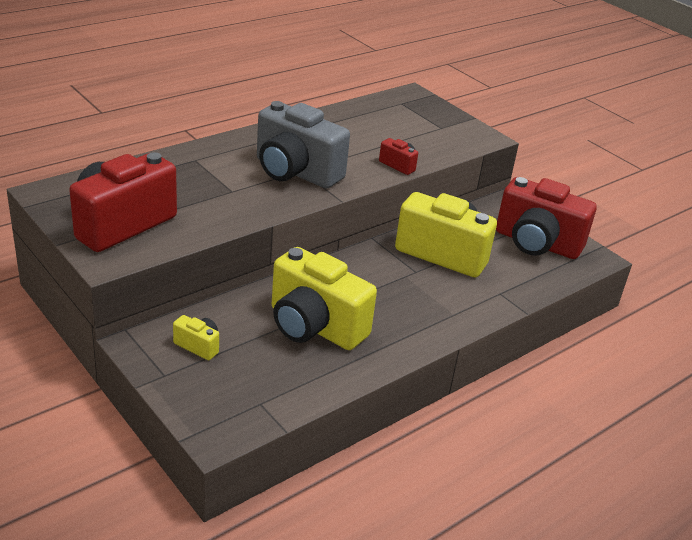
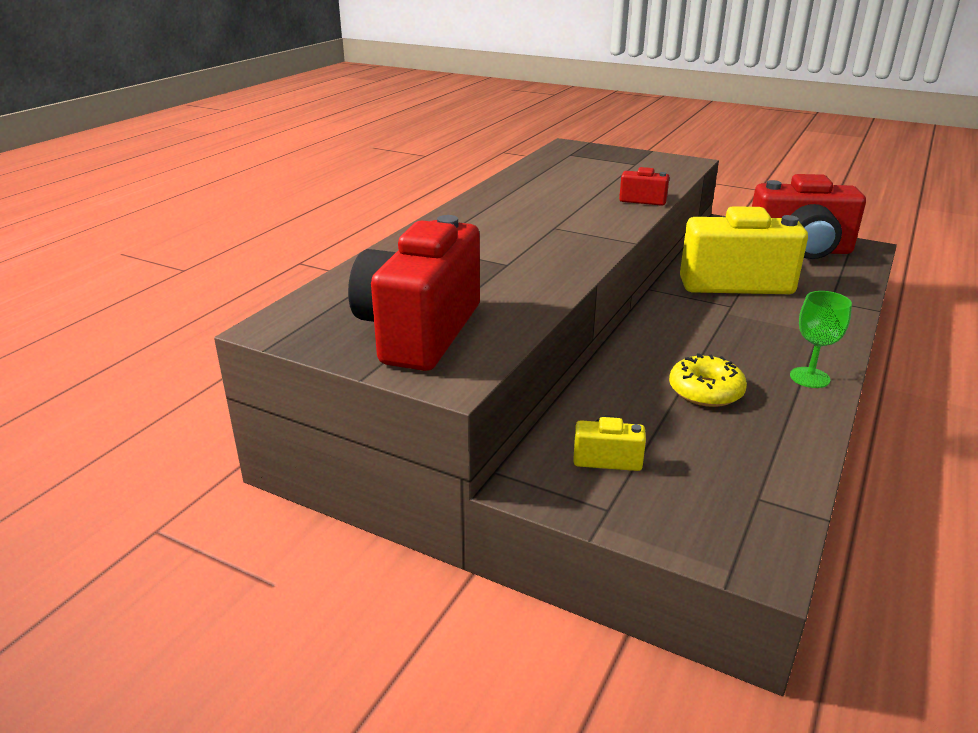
camera: 20 degrees left, 5 degrees down
grey camera [257,101,350,188] -> none
yellow camera [272,247,377,350] -> yellow donut [669,353,747,407]
none -> green goblet [790,291,852,388]

